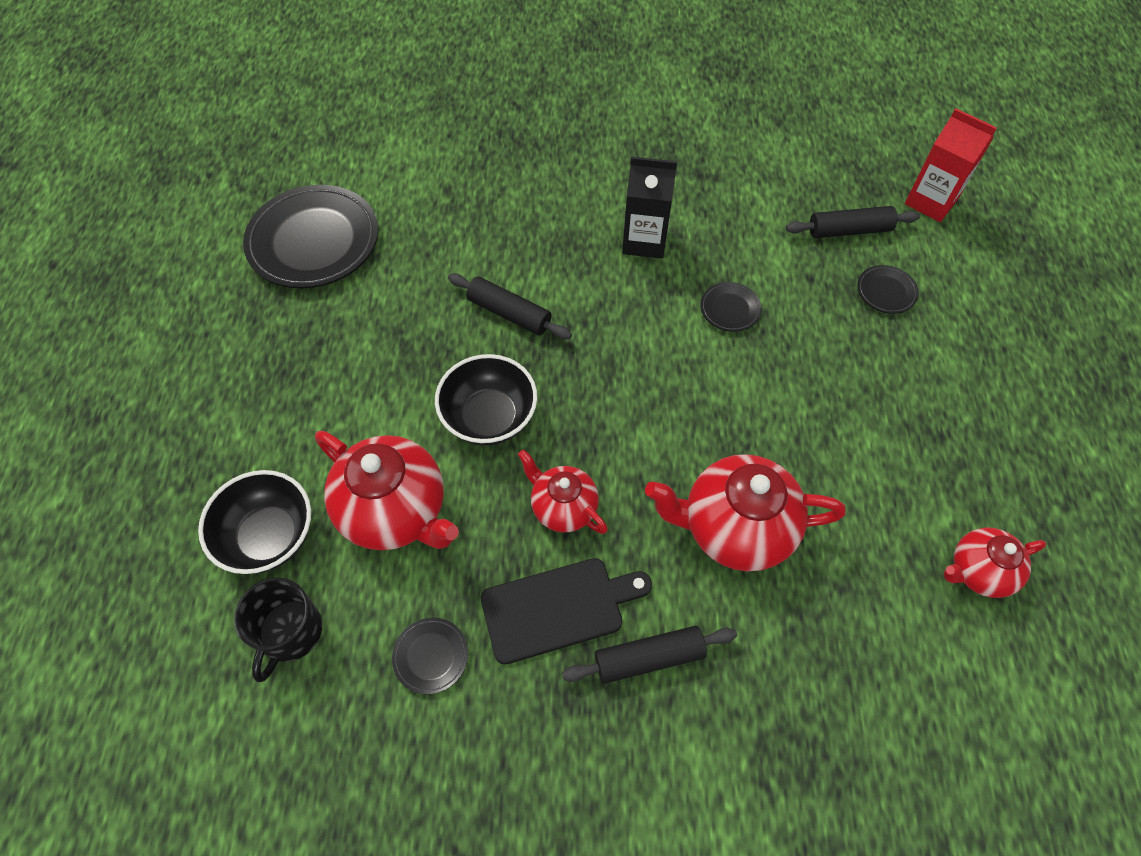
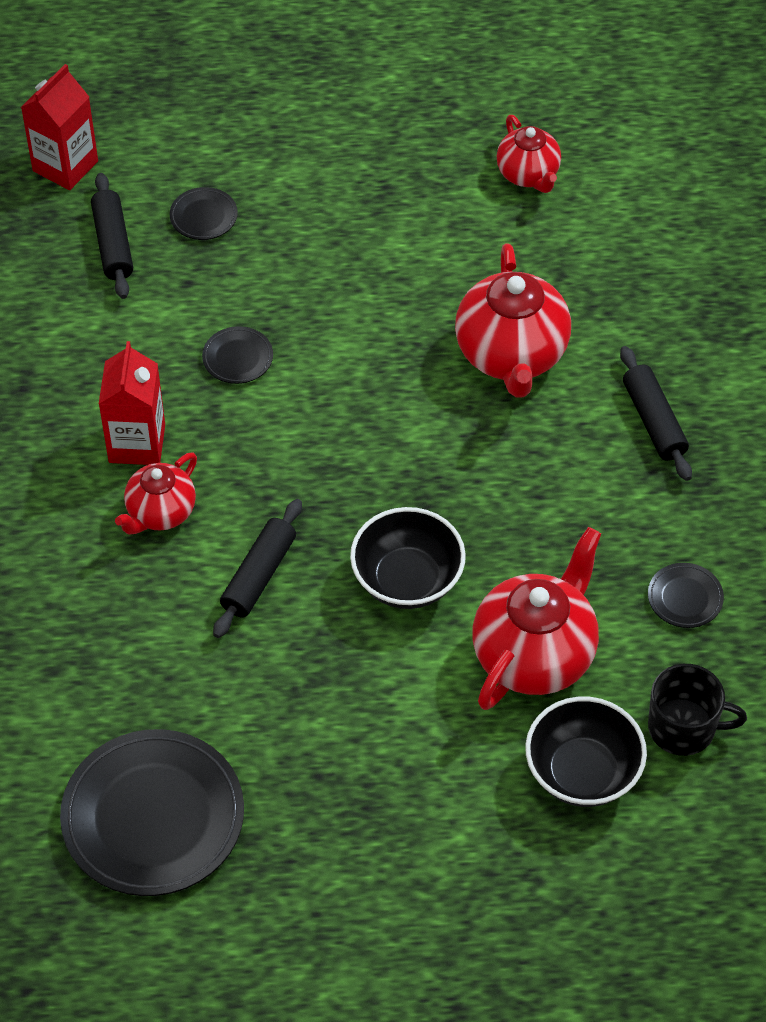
camera: 95 degrees left, 5 degrees down
black cutting board [481,558,652,665] -> none
red teapot [518,450,608,534] -> red teapot moved to [115,452,197,535]
black carton [622,156,677,259] -> red carton [99,341,165,465]

